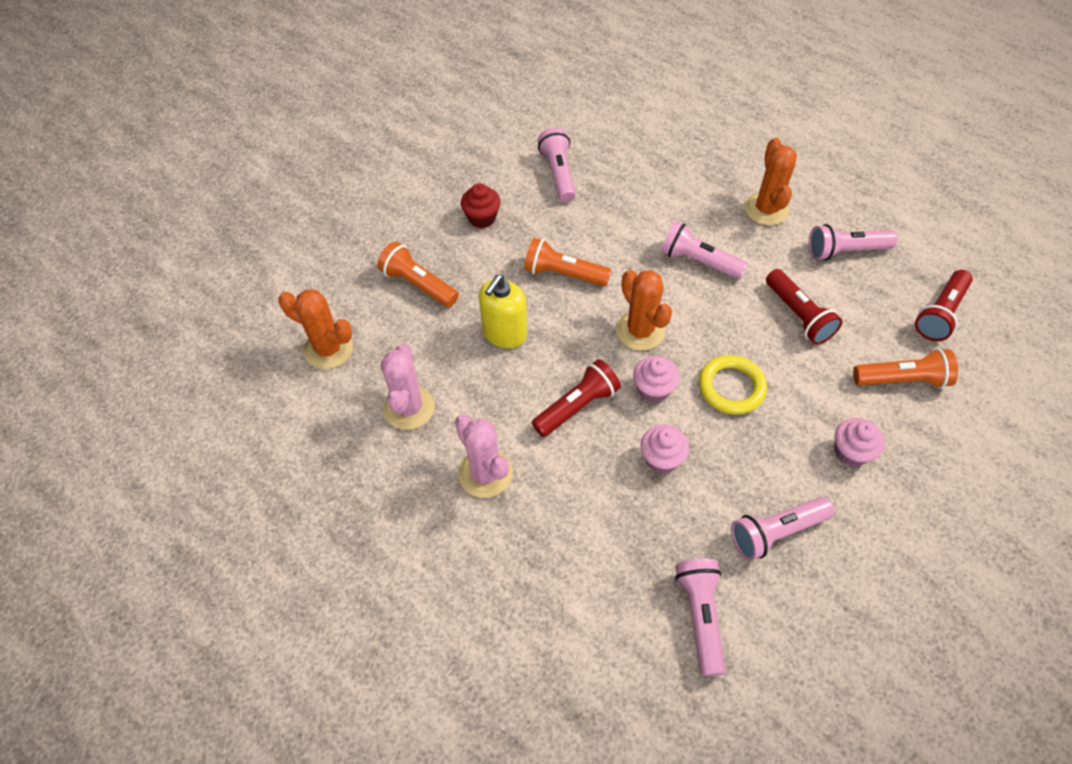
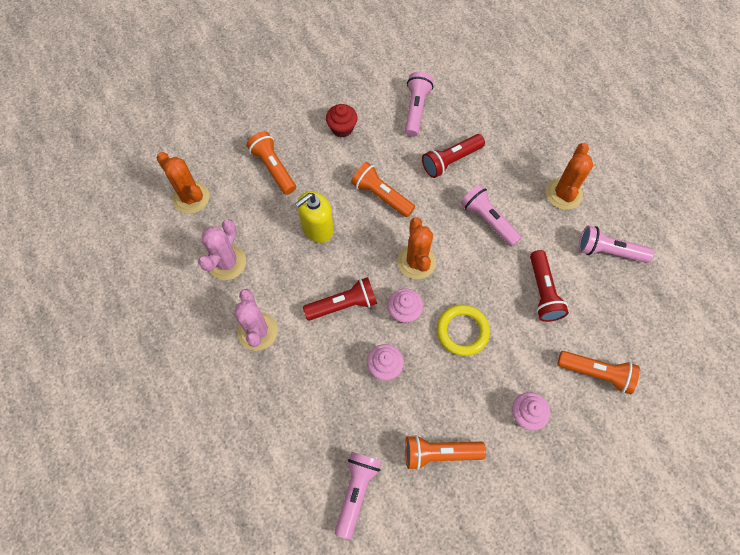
camera: 20 degrees right, 10 degrees up
pink flashlight [731,497,834,561] -> orange flashlight [405,435,486,470]
red flashlight [915,270,973,341] -> red flashlight moved to [422,134,485,178]

